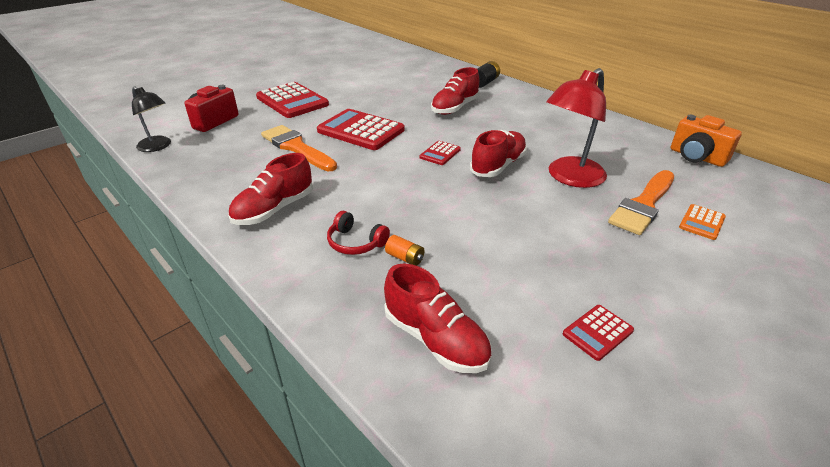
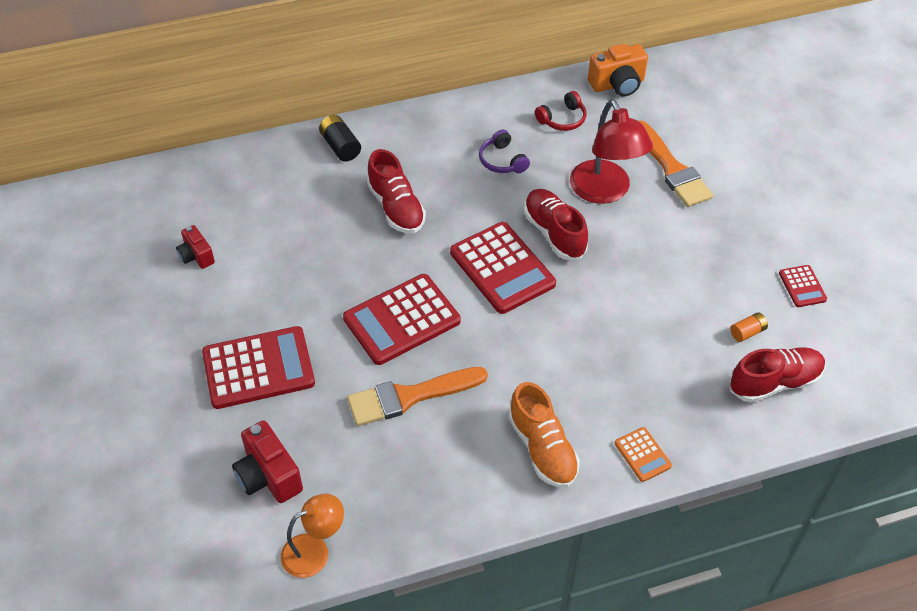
camera: 65 degrees left, 15 degrees up
black lamp [132,86,171,152] -> orange lamp [281,494,344,578]
red shoe [228,153,313,225] -> orange shoe [508,382,580,488]
red headphones [327,211,390,255] -> red headphones moved to [535,91,586,131]
orange battery [385,235,425,266] -> orange battery moved to [731,312,768,342]
red calculator [420,141,461,165] -> red calculator [450,222,556,314], size x2.09
orange calculator [679,204,726,240] -> orange calculator moved to [614,427,672,482]
none -> red camera [176,225,215,269]
none -> purple headphones [479,129,530,173]

